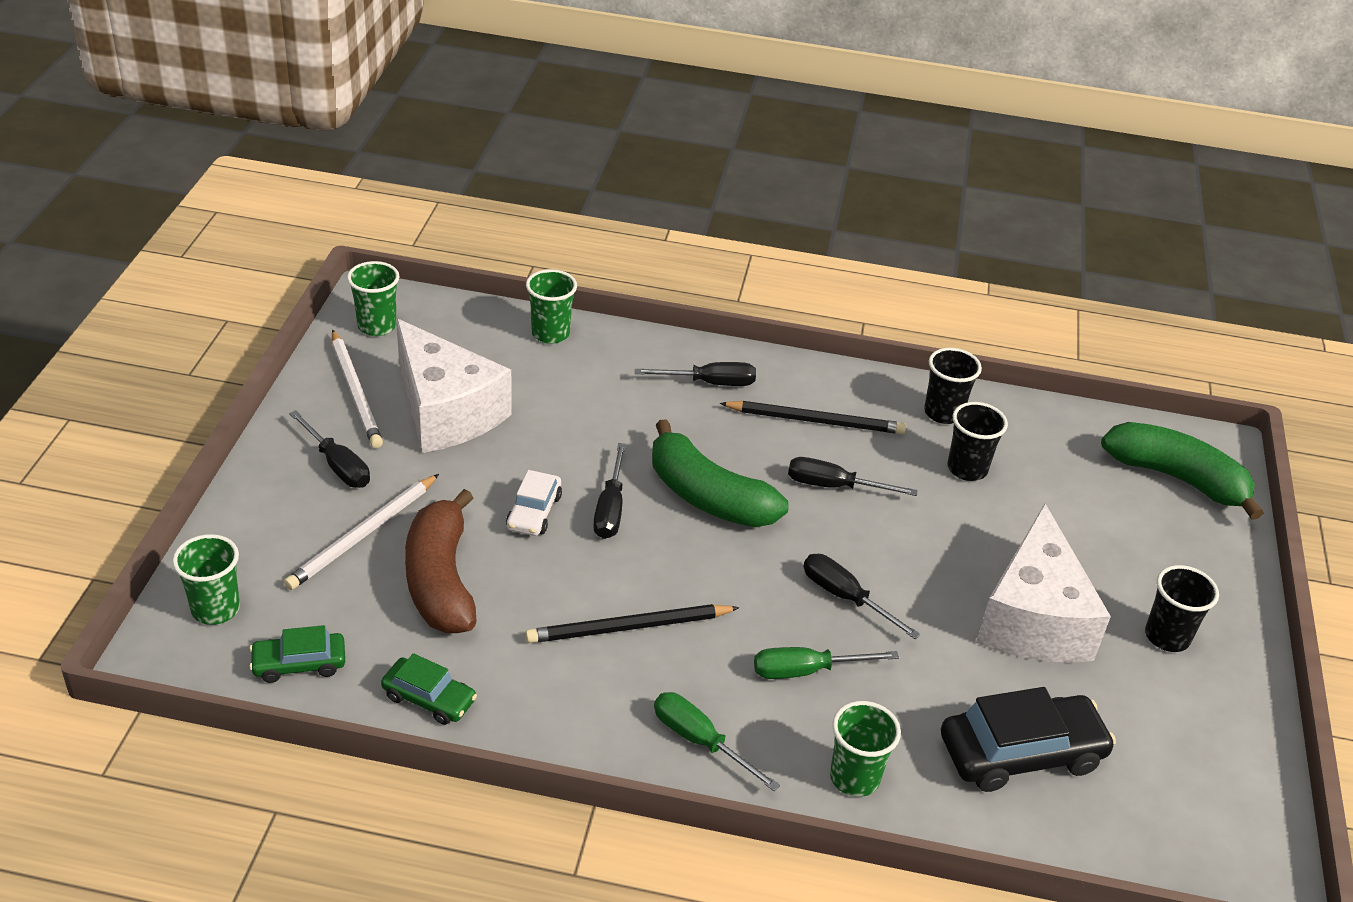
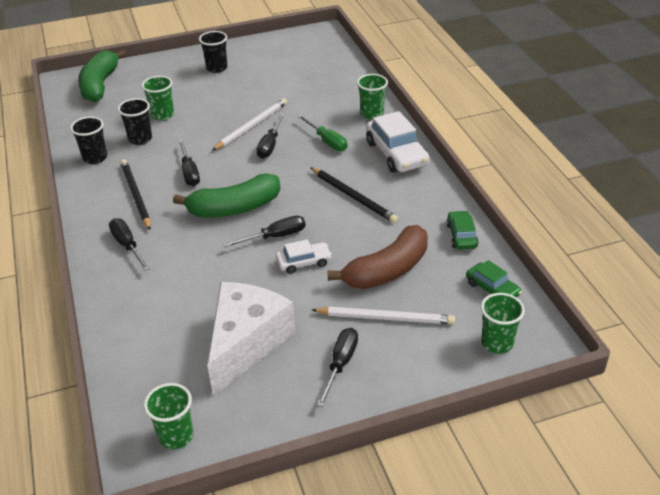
camera: 115 degrees left, 0 degrees up
white pencil [332,330,383,448] -> white pencil moved to [212,98,287,151]
green cup [526,269,577,344] -> green cup moved to [142,76,174,121]
green banana [652,419,789,527] -> green banana turned 60 degrees clockwise [173,173,281,218]
green screwdriver [654,692,780,791] -> white car [366,111,430,172]
black car [941,687,1116,792] -> none
white cheese [976,503,1111,663] -> none

